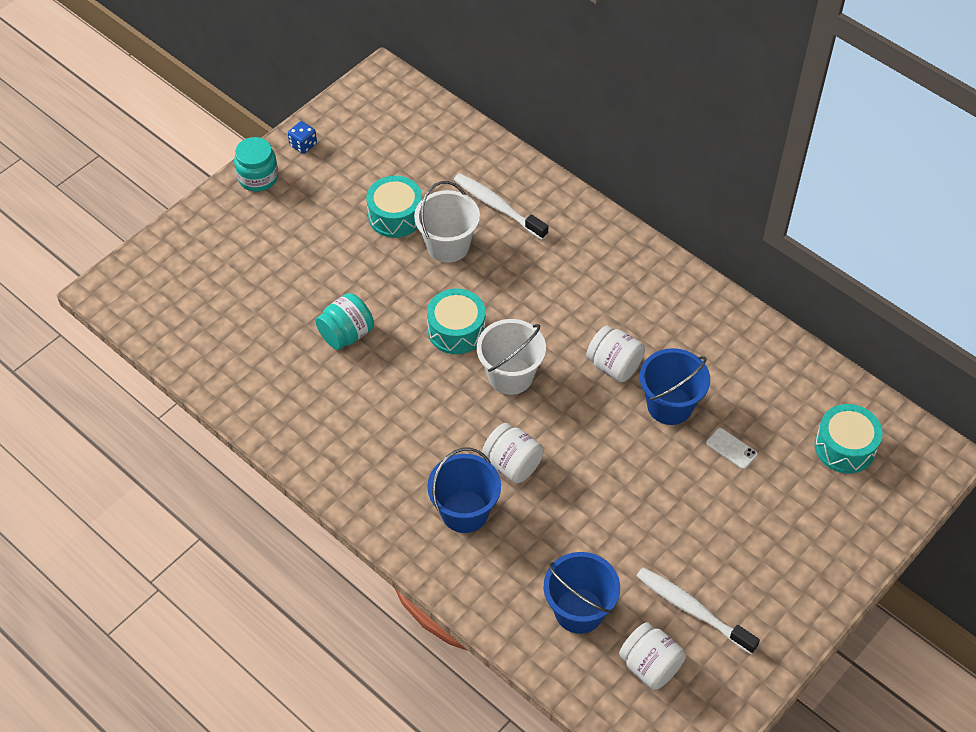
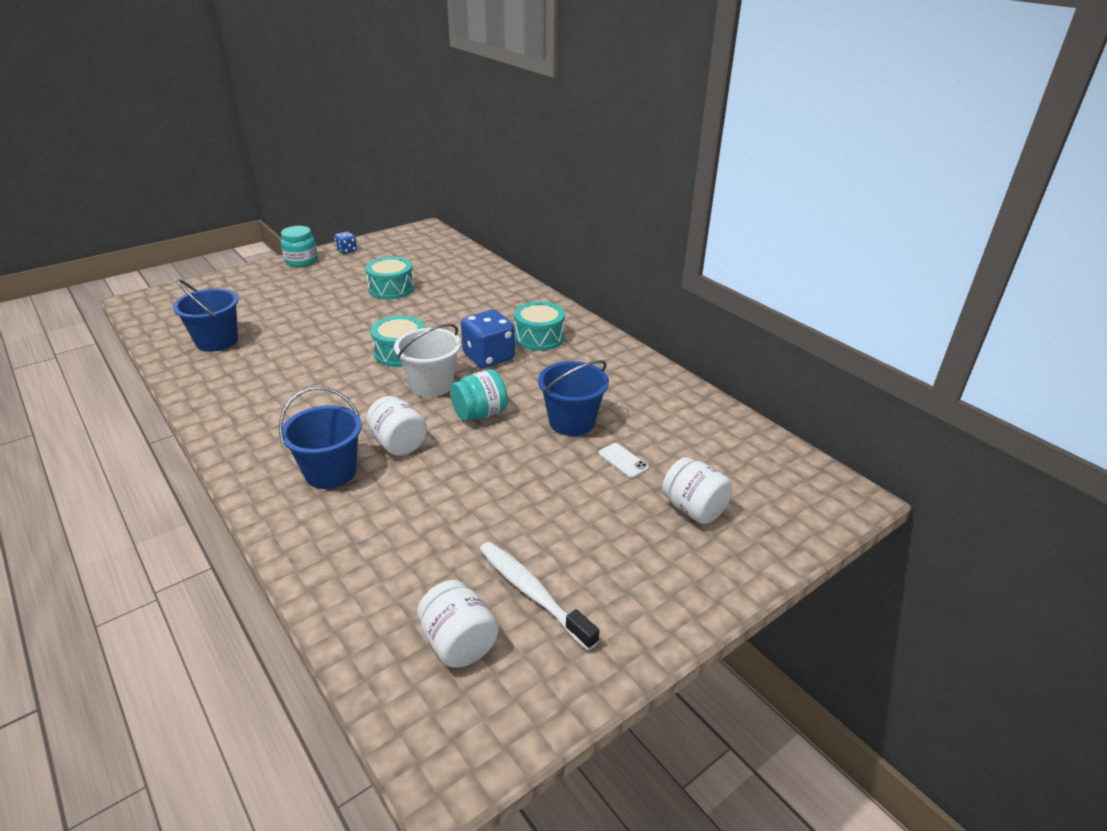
camera: 10 degrees right, 20 degrees down
turquoise jar [315,293,374,350] -> turquoise jar moved to [450,369,508,421]
white bucket [414,181,480,263] -> none
white toothbrush [454,173,549,240] -> none
blue bucket [544,552,620,634] -> blue bucket moved to [173,279,238,352]
white jar [586,326,645,382] -> white jar moved to [662,457,733,524]
turquoise drum [815,404,883,474] -> turquoise drum moved to [514,301,565,351]
none -> blue dice [461,310,515,368]

